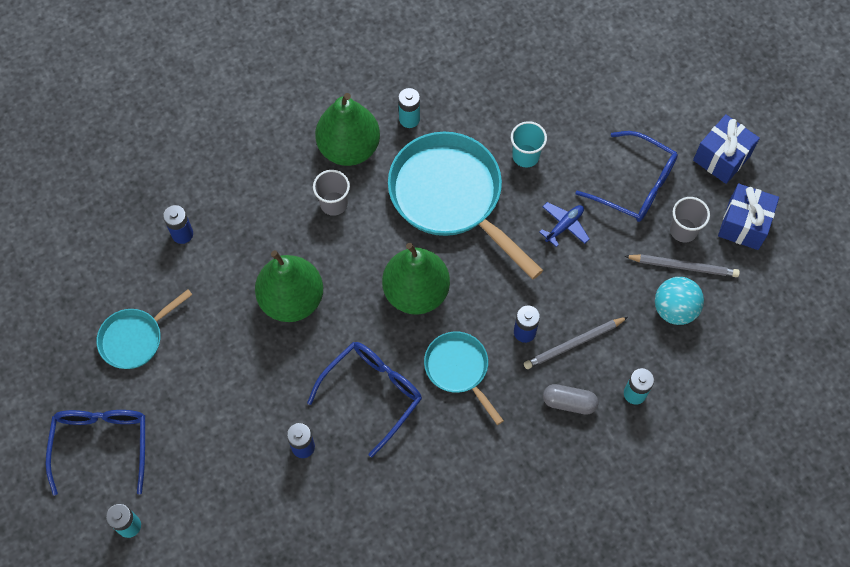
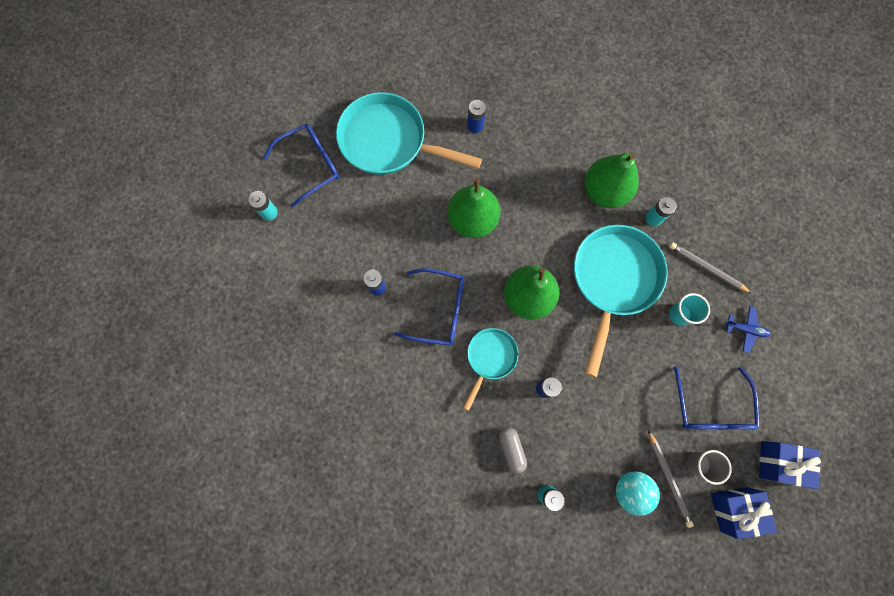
camera: 60 degrees right, 10 degrees up
turquoise pan [96,289,193,369] -> turquoise pan [336,92,482,175], size x1.87
grey cup [313,170,350,216] -> none
grey pencil [524,317,628,369] -> grey pencil moved to [670,243,751,293]
blue plane [540,202,590,247] -> blue plane moved to [725,306,771,353]

